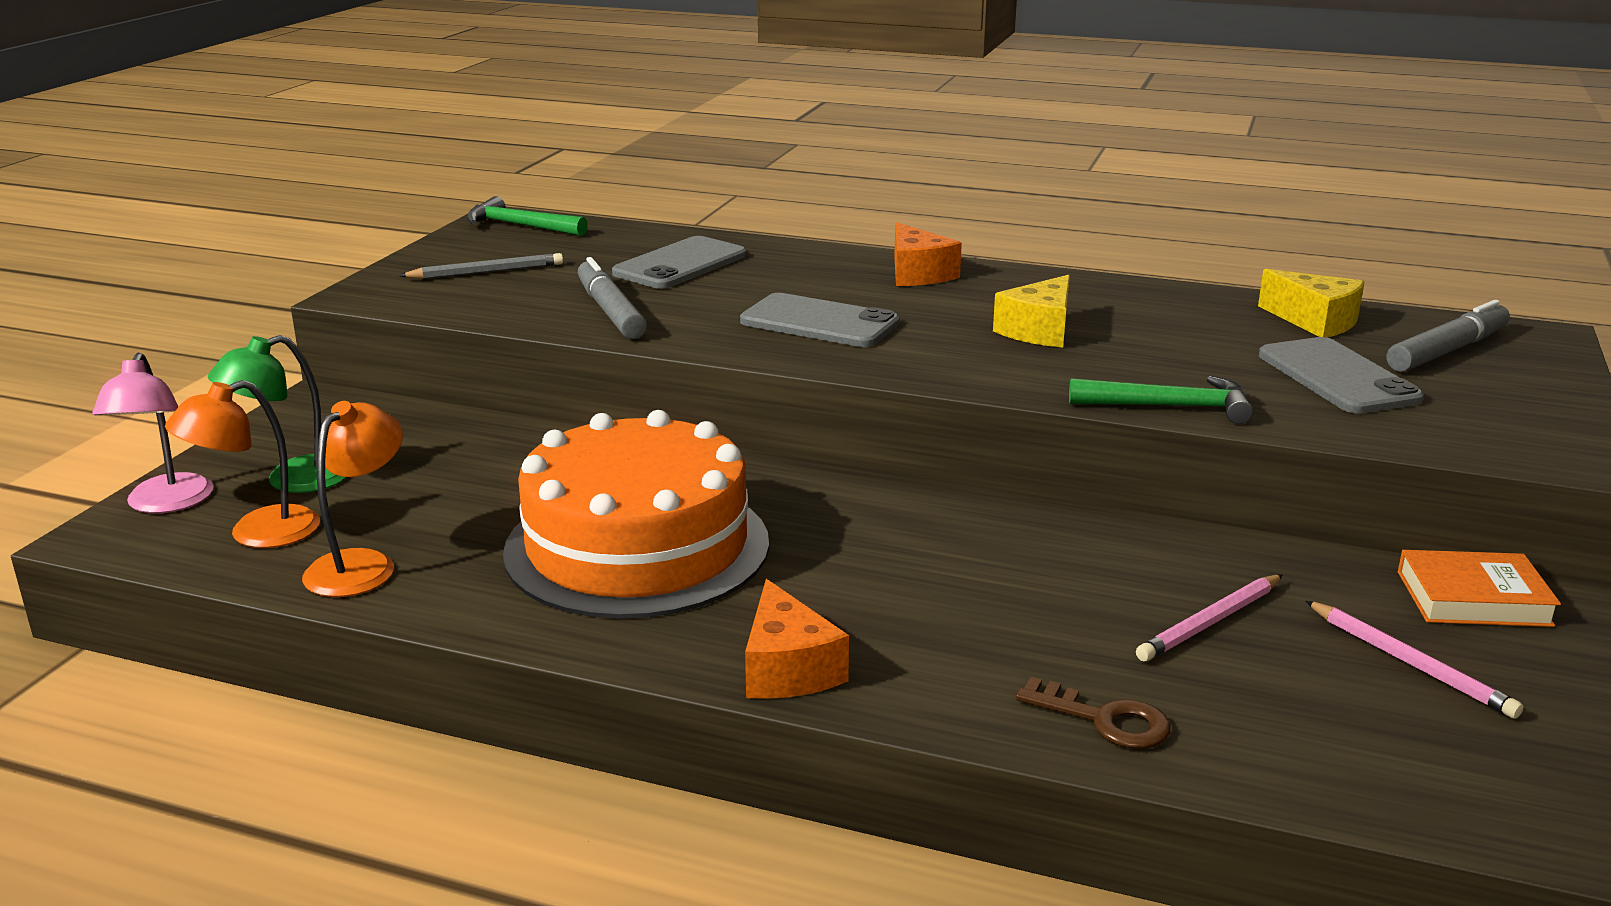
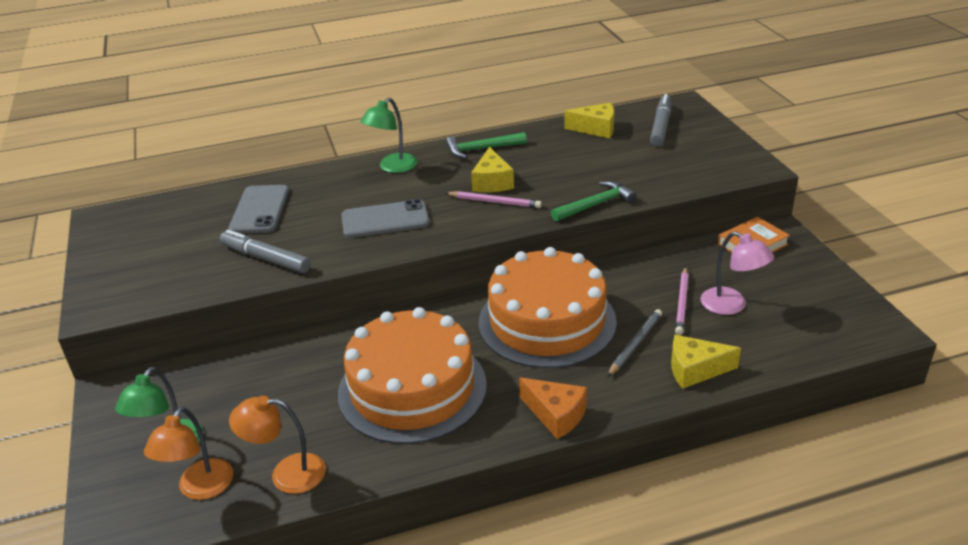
camera: 35 degrees left, 10 degrees up
pink lamp [92,352,213,513] -> pink lamp moved to [701,231,774,315]
orange lamp [302,401,403,597] -> orange lamp turned 75 degrees counterclockwise [229,396,326,494]
grey pencil [399,253,563,279] -> grey pencil moved to [607,309,662,377]
green hammer [467,196,588,236] -> green hammer moved to [446,132,527,158]
orange cheese [894,222,962,286] -> green lamp [360,98,417,173]
brown key [1016,677,1171,749] -> yellow cheese [671,335,741,389]
grey phone [1259,337,1424,414] -> none
pink pencil [1305,600,1524,719] -> pink pencil moved to [446,191,542,208]
none -> orange cake [479,247,617,368]

